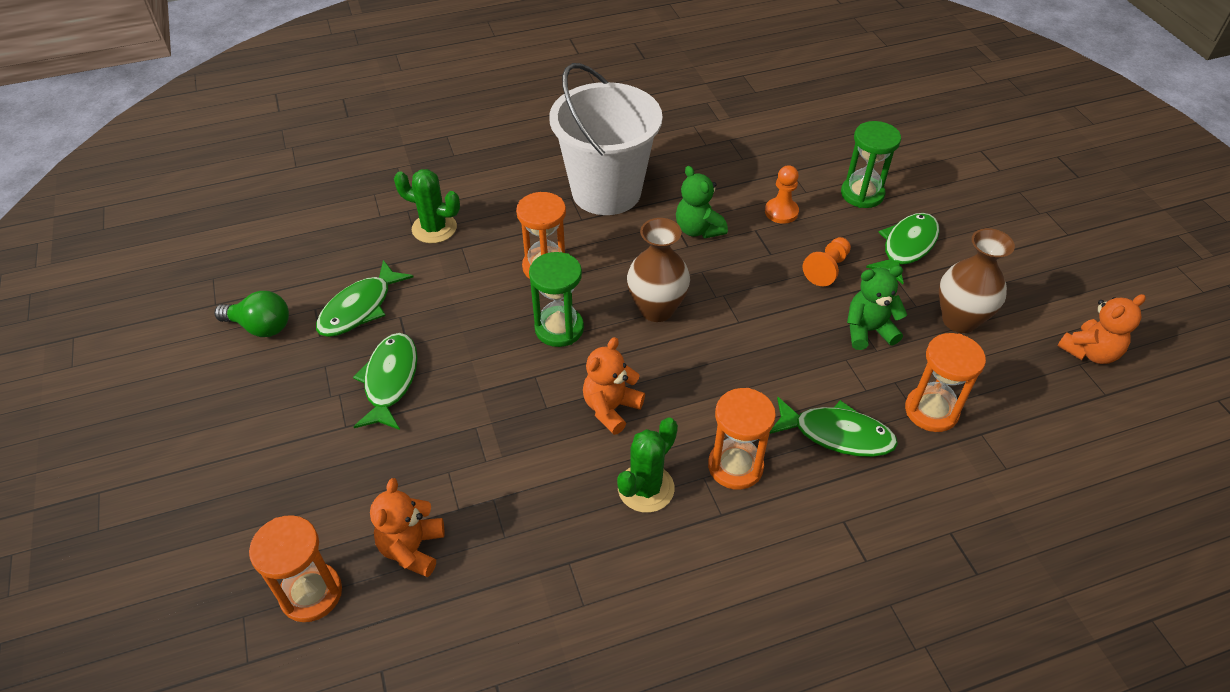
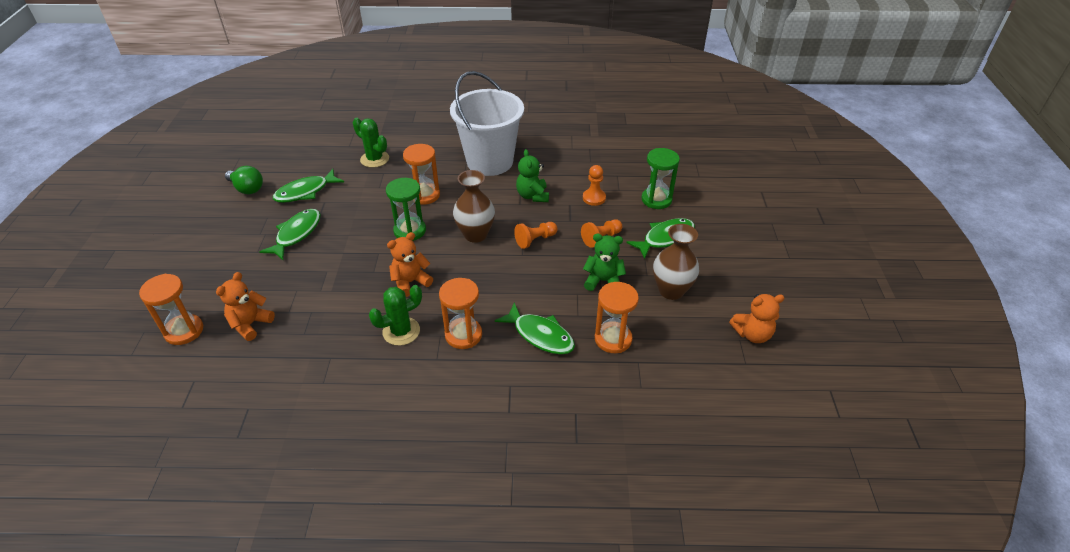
camera: 20 degrees right, 5 degrees down
none -> orange pawn [514,222,557,249]

